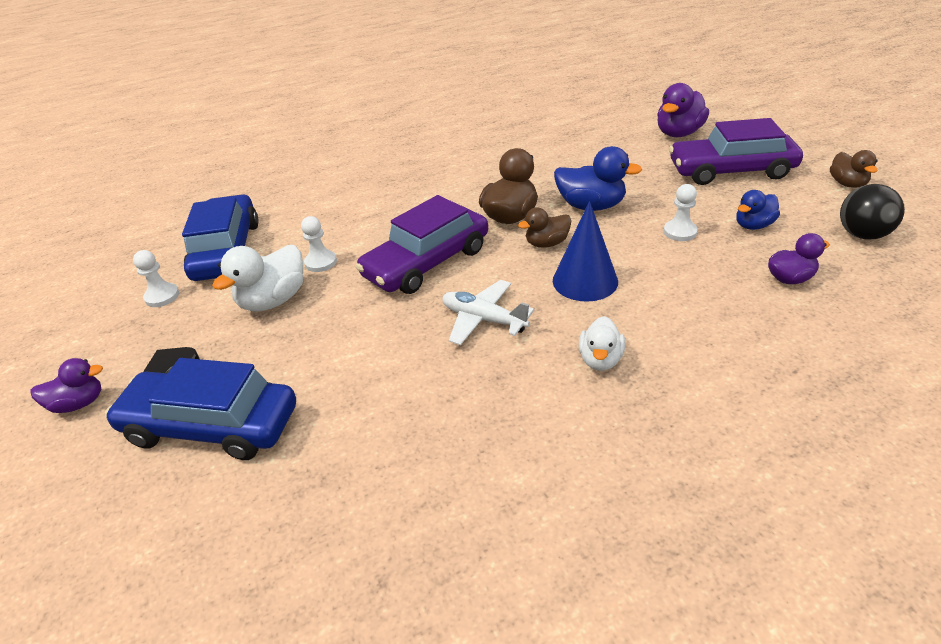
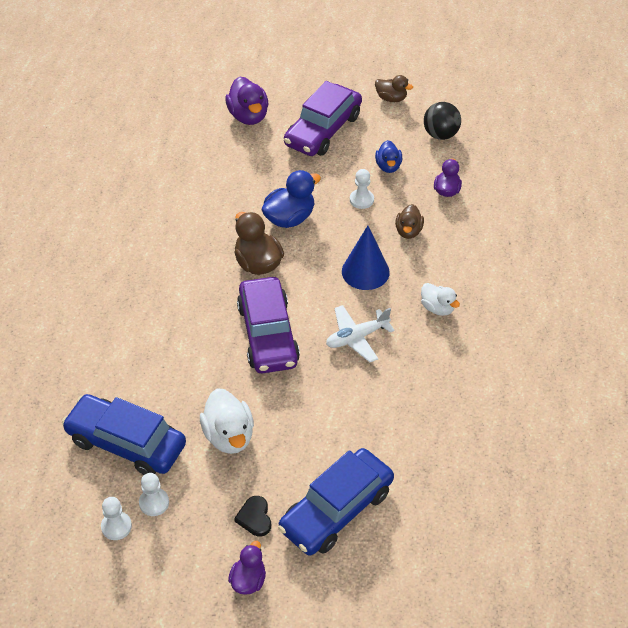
camera: 60 degrees left, 10 degrees up
white pawn [301,216,337,272] -> white pawn moved to [101,497,132,540]
brown duck [518,207,571,248] -> brown duck moved to [395,204,424,239]

